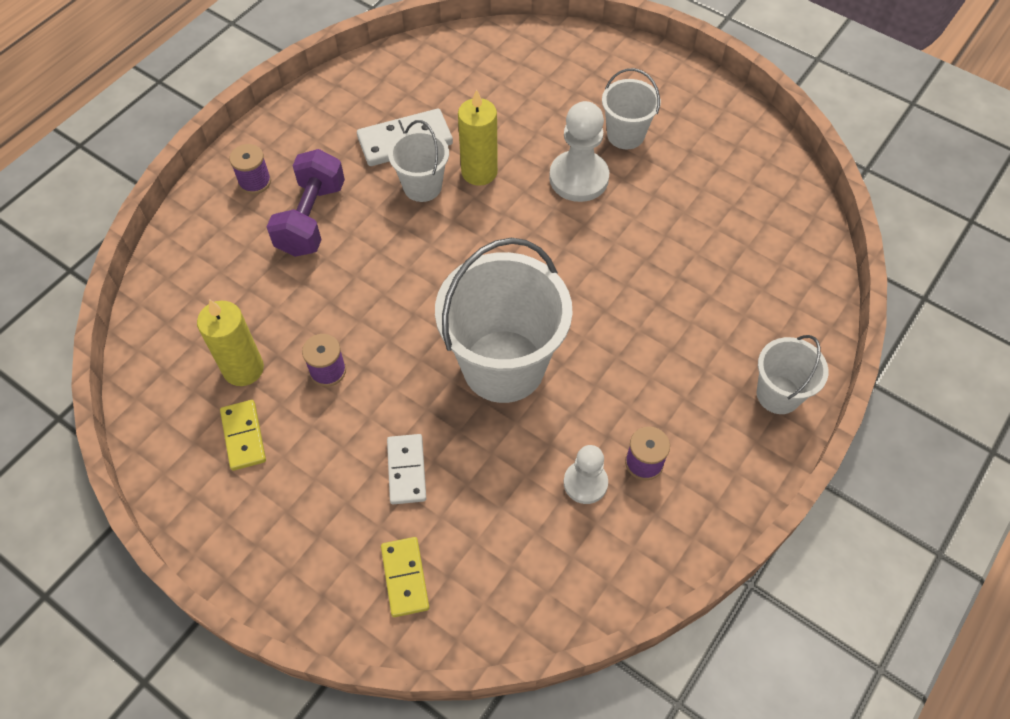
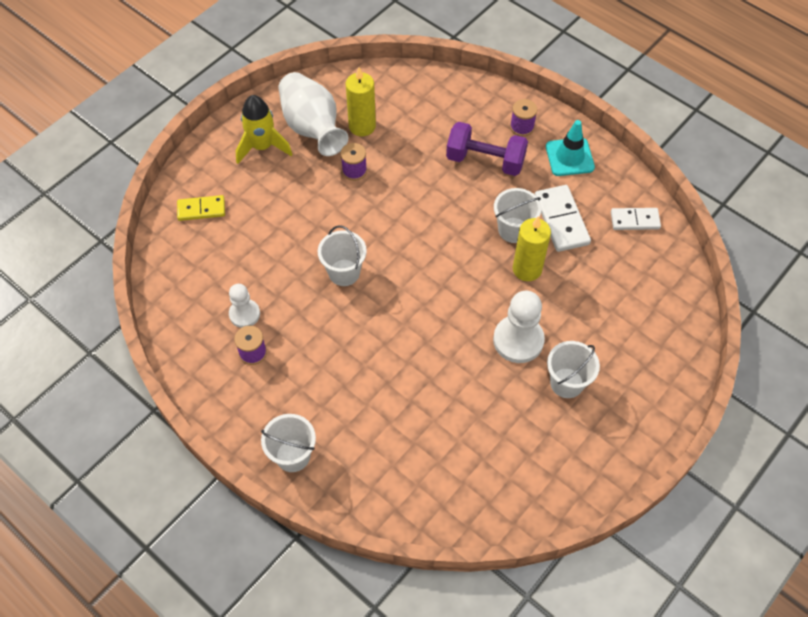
camera: 95 degrees right, 0 degrees up
yellow domino [220,400,266,471] -> white vase [278,72,349,156]
white domino [387,434,426,504] -> white domino moved to [611,208,661,230]
white bucket [435,238,573,403] -> white bucket [318,225,367,286], size x0.52
none -> yellow rocket [236,95,292,164]
none -> turquoise traffic cone [546,120,595,176]

